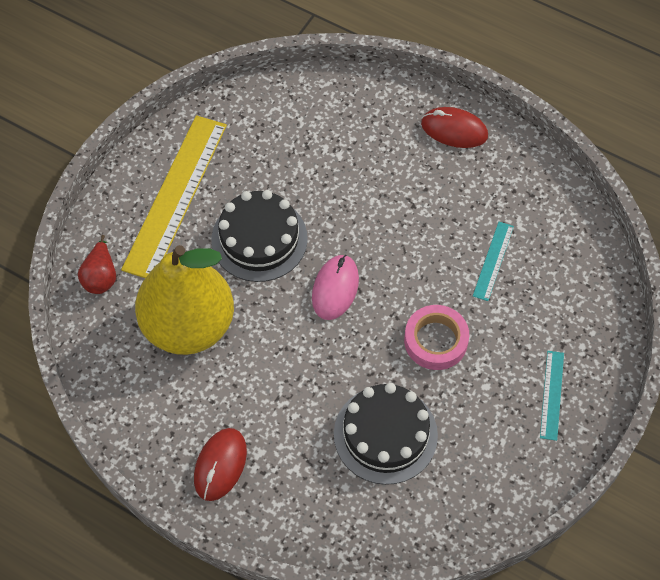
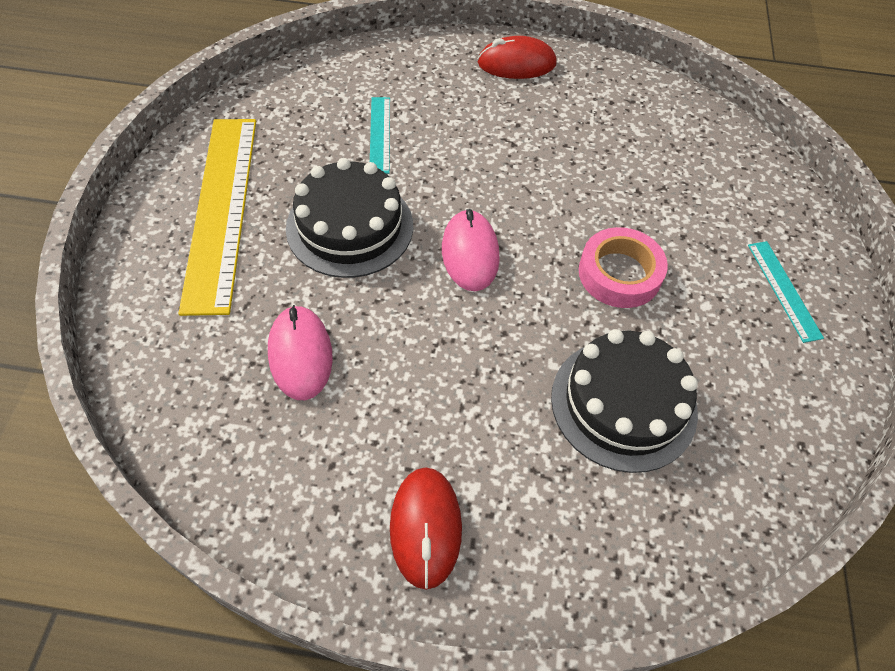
camera: 25 degrees left, 5 degrees down
red pear [78,235,116,294] -> none
yellow pear [135,245,234,355] -> pink mouse [268,305,333,400]
turquoise ruler [473,222,514,301] -> turquoise ruler moved to [370,97,390,174]

